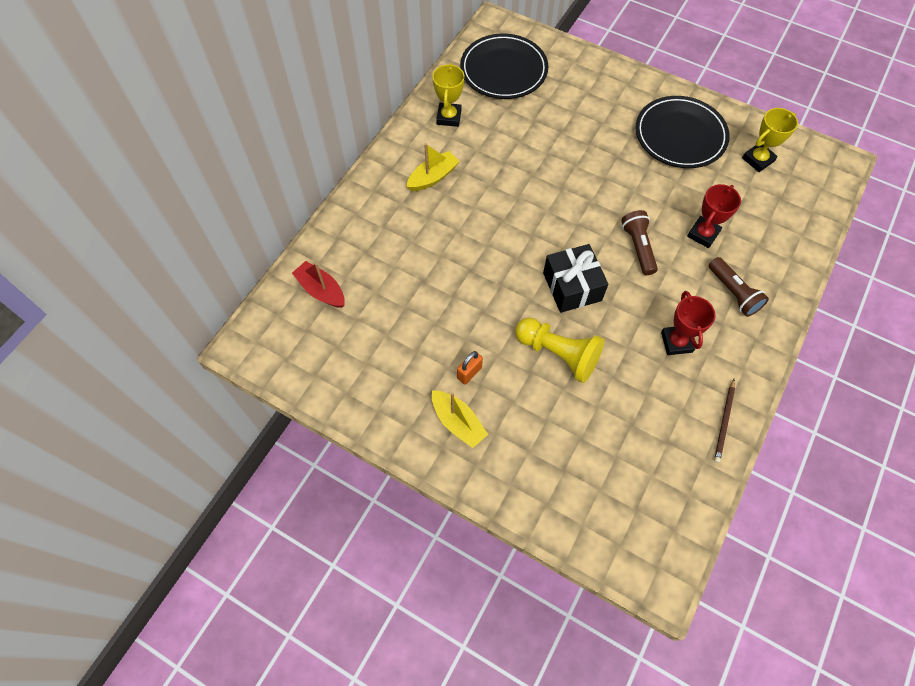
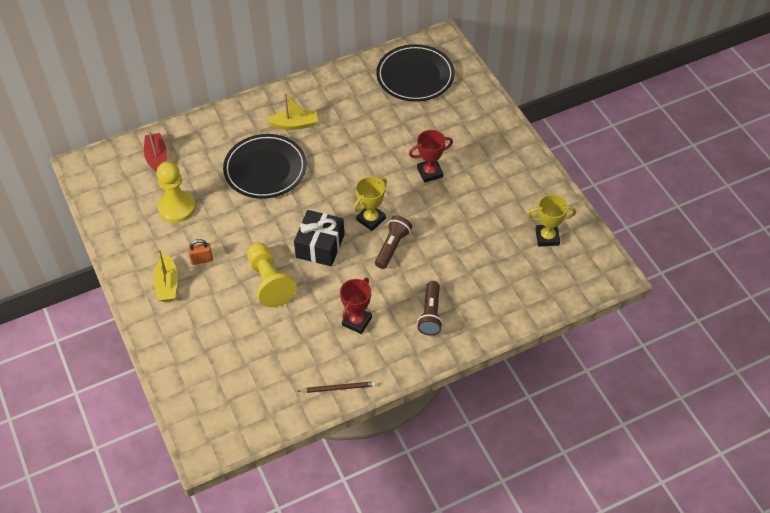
camera: 35 degrees right, 10 degrees down
yellow trophy [432,63,464,127] -> yellow trophy moved to [354,176,387,231]
black plate [635,96,730,168] -> black plate moved to [223,134,307,199]
red trophy [687,184,741,248] -> red trophy moved to [409,130,453,183]
brown pencil [714,379,735,463] -> brown pencil turned 150 degrees counterclockwise [298,381,376,393]
none -> yellow pawn [157,161,196,223]

